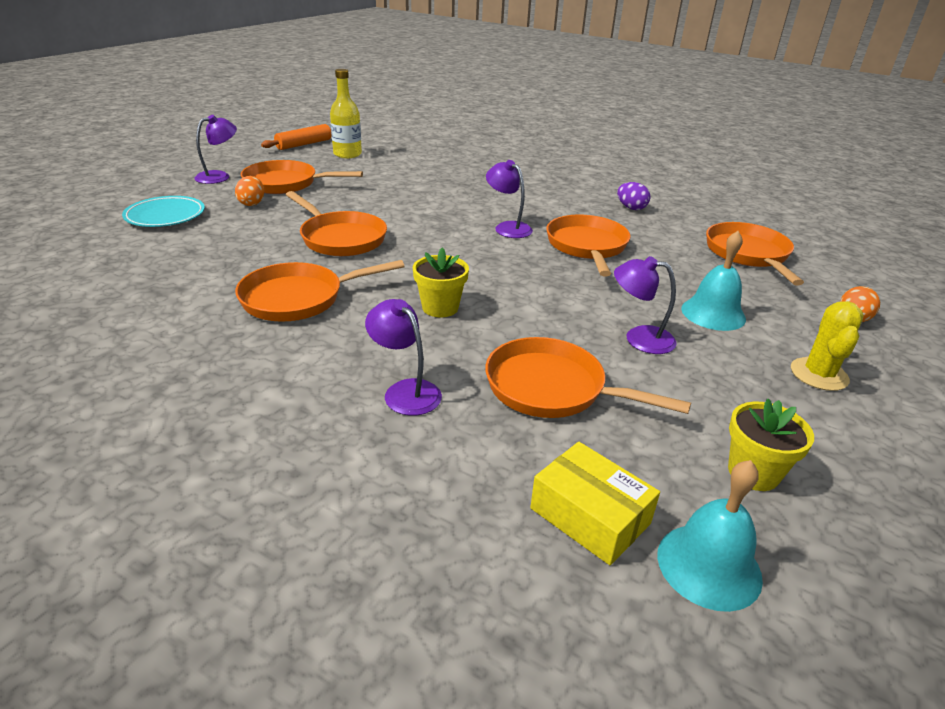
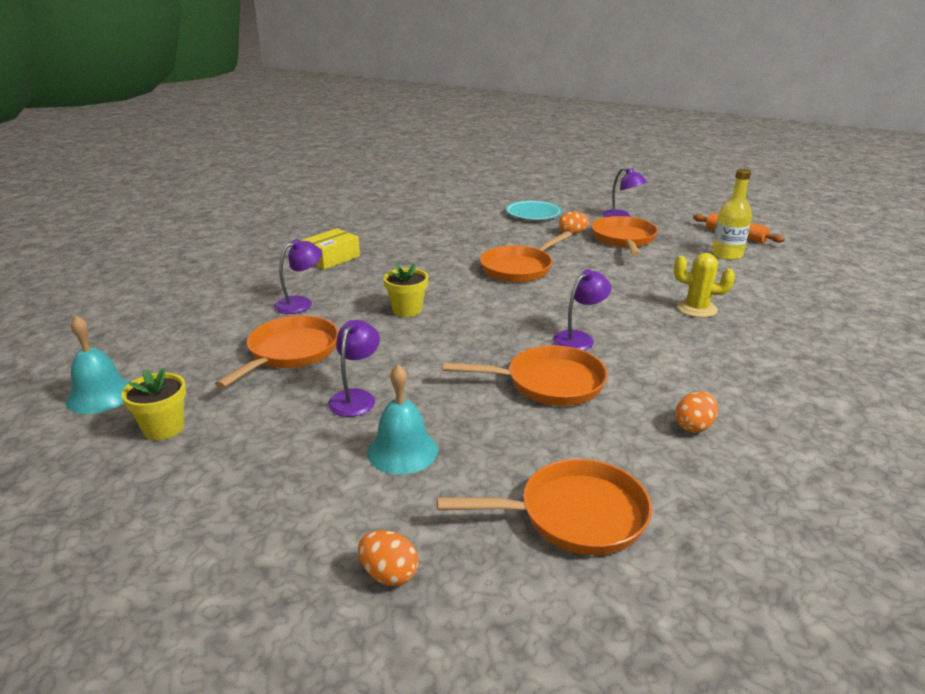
camera: 90 degrees right, 5 degrees down
orange pan [235,260,405,322] -> none
yellow box [530,442,660,565] -> yellow box moved to [301,228,360,270]
purple egg [617,182,651,210] -> orange egg [675,391,718,433]
yellow cactus [791,301,864,391] -> yellow cactus moved to [674,253,735,318]

